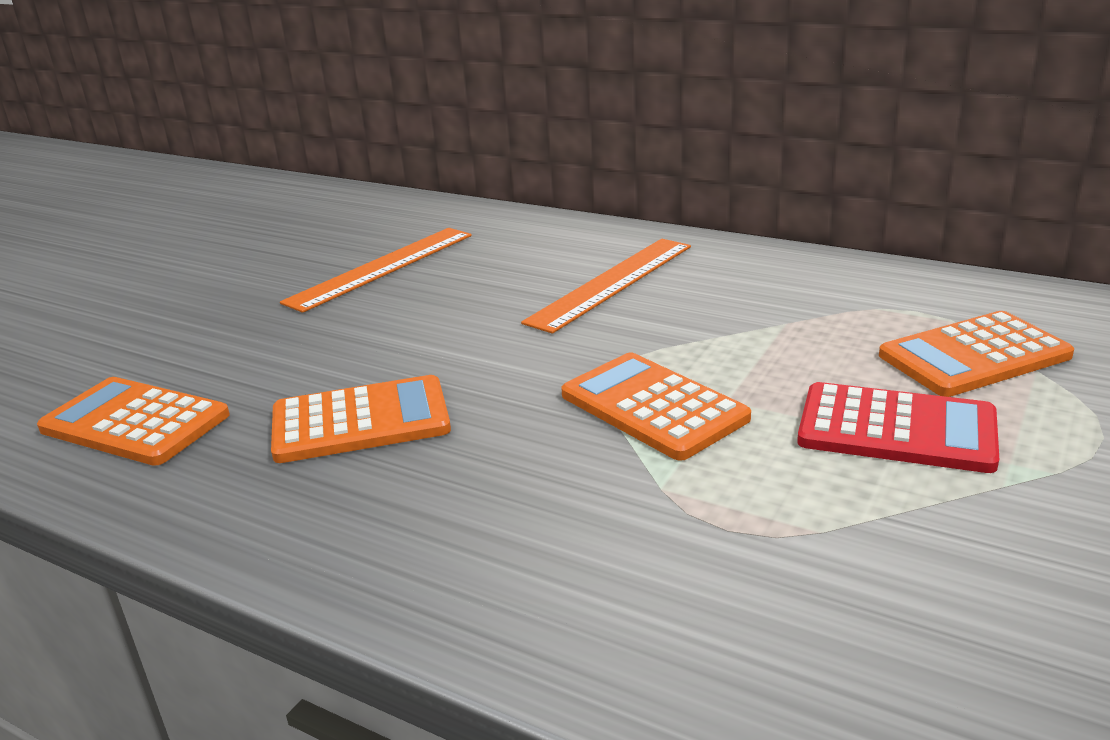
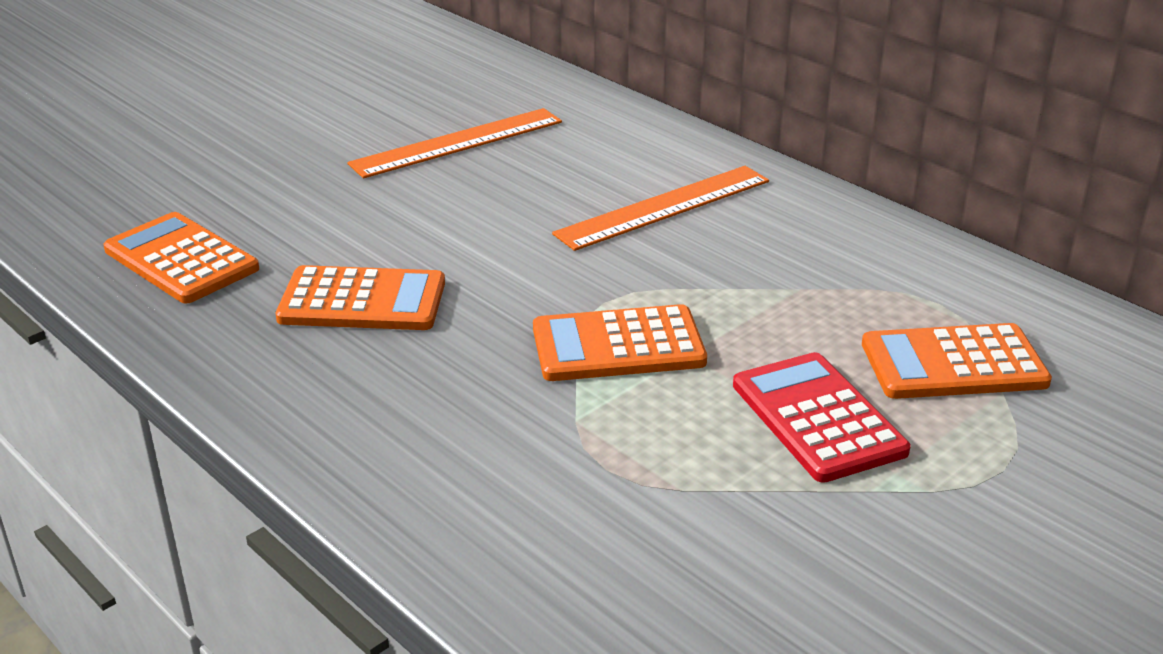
camera: 15 degrees right, 5 degrees up
orange calculator [561,352,751,461] -> orange calculator turned 75 degrees counterclockwise [533,304,707,381]
red calculator [797,382,999,473] -> red calculator turned 150 degrees counterclockwise [733,352,911,483]

